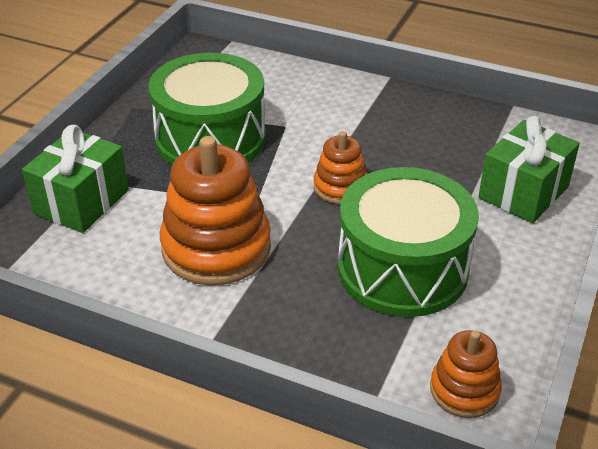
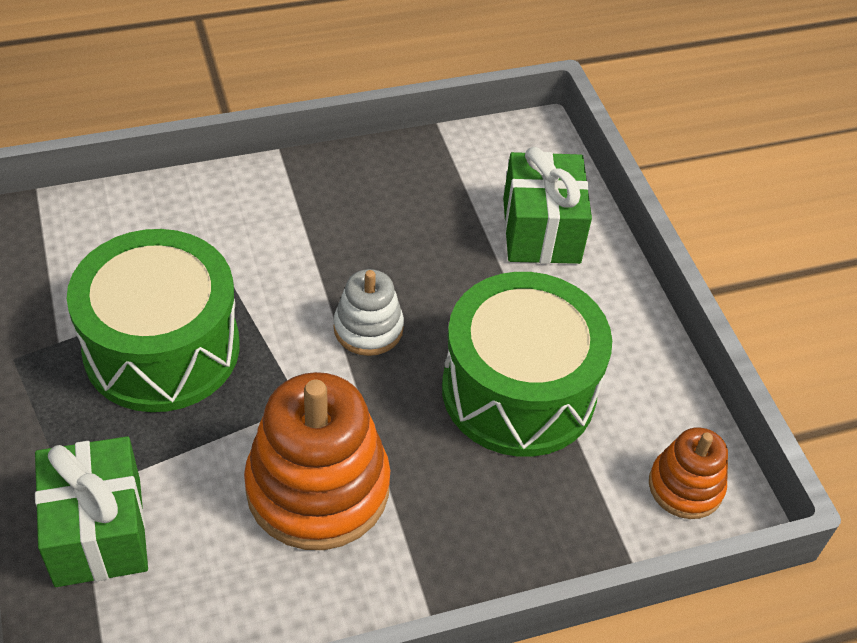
camera: 45 degrees left, 10 degrees up
orange stacking toy [314,131,367,204] -> white stacking toy [334,269,404,356]

